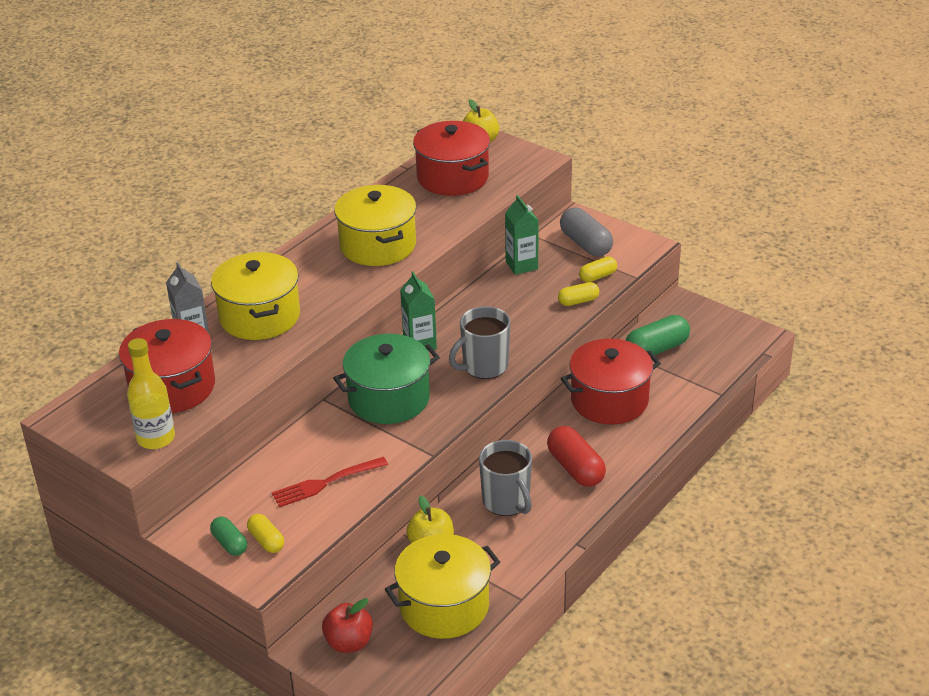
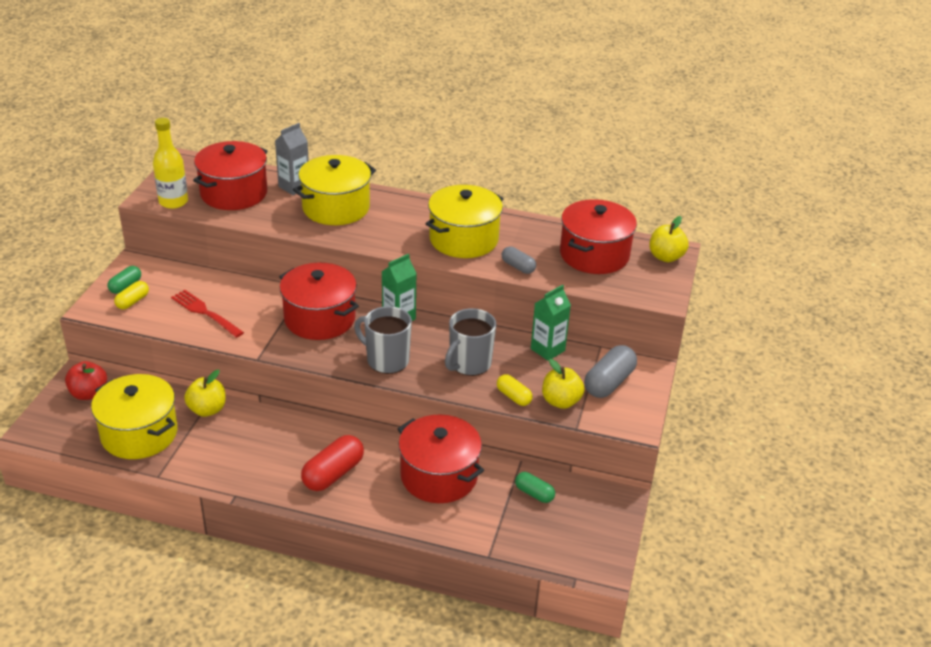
camera: 65 degrees right, 0 degrees up
green pot [333,334,440,424] -> red pot [279,263,359,340]
grey mug [479,440,532,516] -> grey mug moved to [445,308,496,376]
yellow capsule [579,257,617,282] -> yellow apple [542,359,585,409]
green capsule [626,315,690,355] -> green capsule [515,472,555,503], size x0.59
none -> grey capsule [502,247,536,274]

